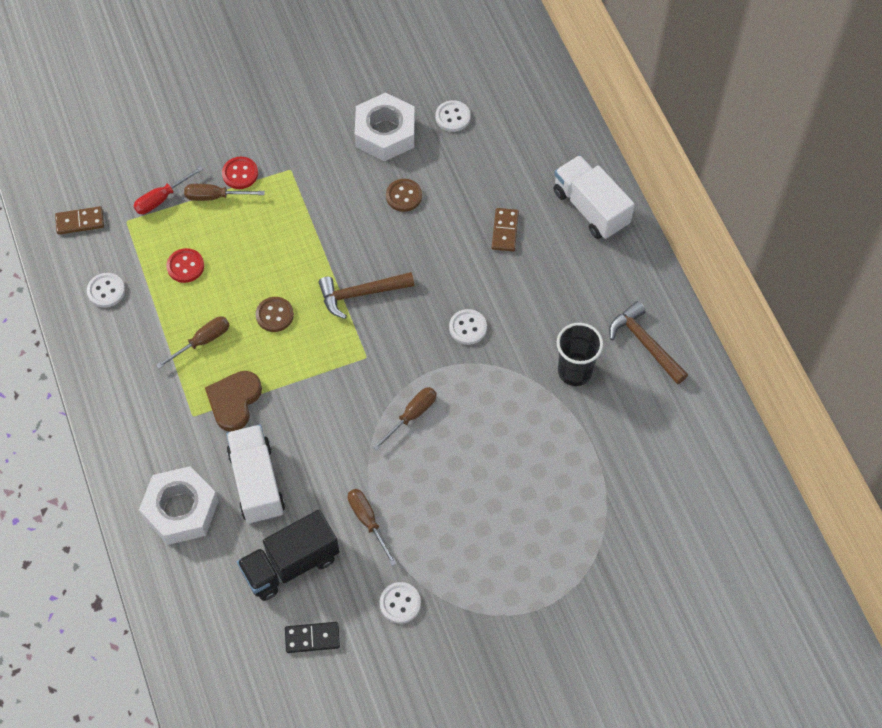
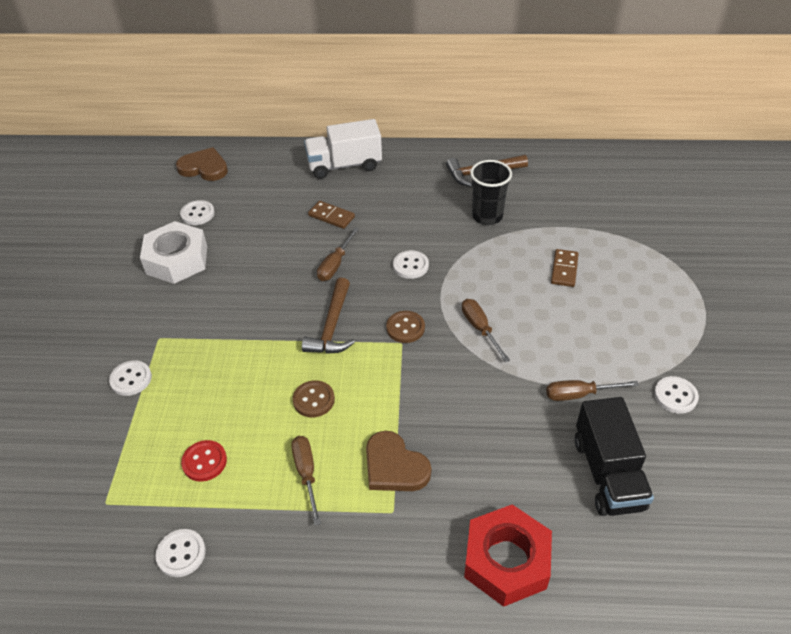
camera: 65 degrees left, 15 degrees down
brown domino [55,206,104,235] -> brown domino moved to [551,249,578,287]
red screwdriver [133,166,203,214] -> none
white nut [139,466,219,545] -> red nut [464,505,552,607]
brown screwdriver [184,184,265,201] -> brown screwdriver moved to [317,227,359,281]
red button [222,157,258,189] -> white button [109,360,152,396]
white truck [226,425,285,524] -> none
black domino [285,622,340,653] -> none
brown button [386,179,422,212] -> brown button moved to [386,311,425,343]
none -> brown heart [176,147,228,181]

